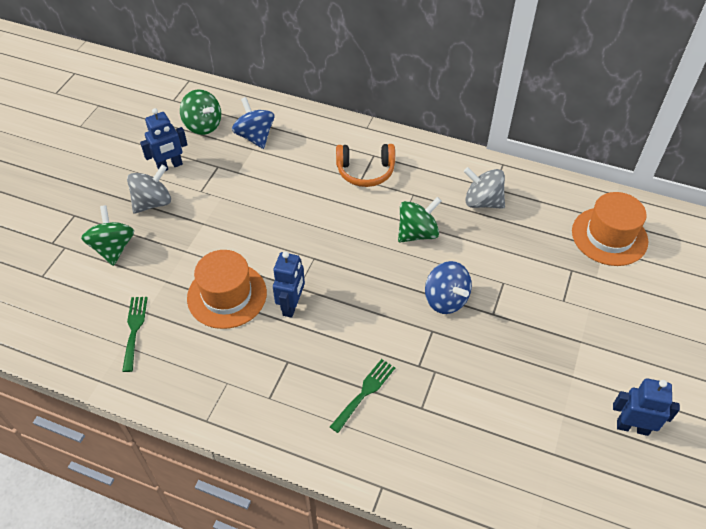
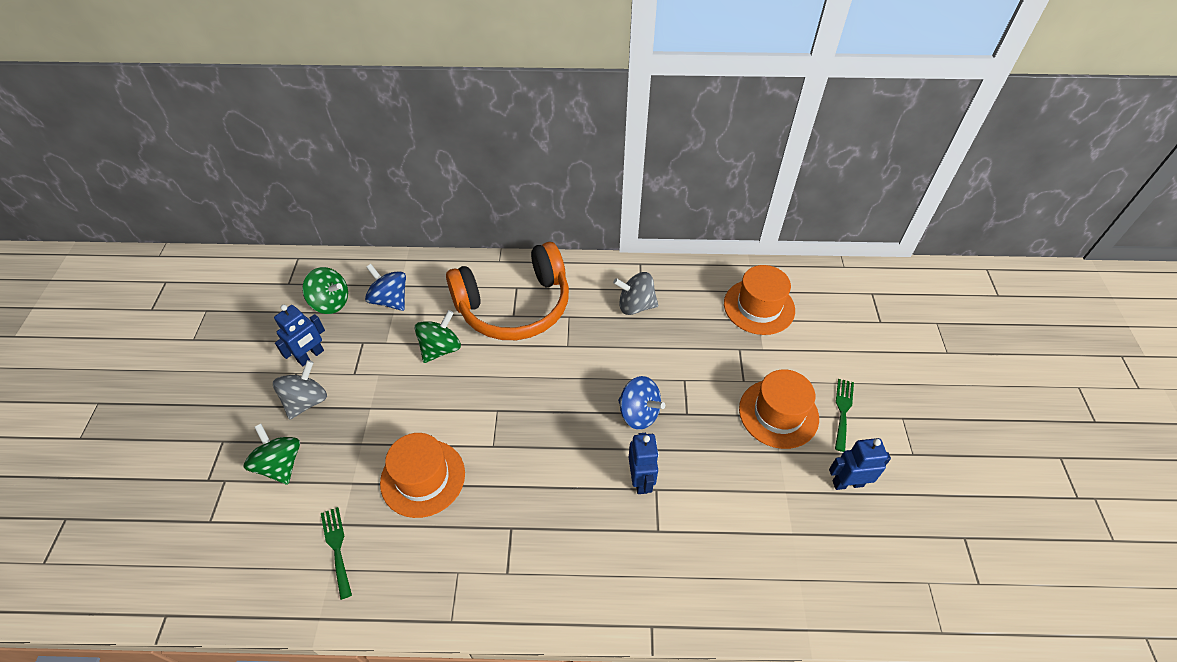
camera: 20 degrees left, 0 degrees up
blue robot [273,251,305,318] -> blue robot moved to [628,433,659,494]
green fork [330,359,395,433] -> green fork moved to [835,379,854,452]
orange headphones [336,144,395,187] -> orange headphones [446,242,569,340], size x1.91
green spinning top [398,197,442,243] -> green spinning top moved to [414,310,461,363]
none -> orange hat [739,369,819,449]

